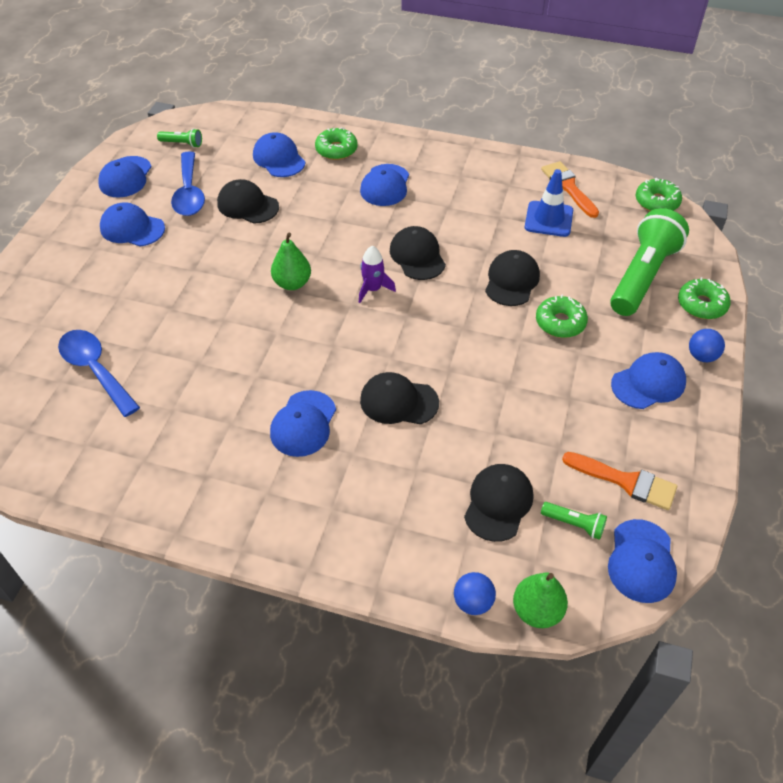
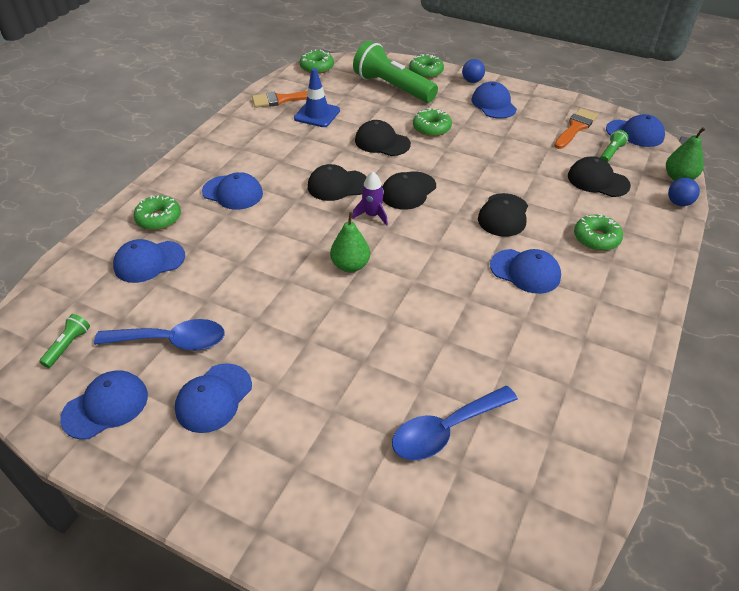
camera: 80 degrees left, 5 degrees down
blue cap [98,156,152,198] -> blue cap turned 60 degrees counterclockwise [60,370,148,440]
black cap [217,179,279,224] -> black cap moved to [382,171,436,210]
none -> green donut [574,214,623,251]

